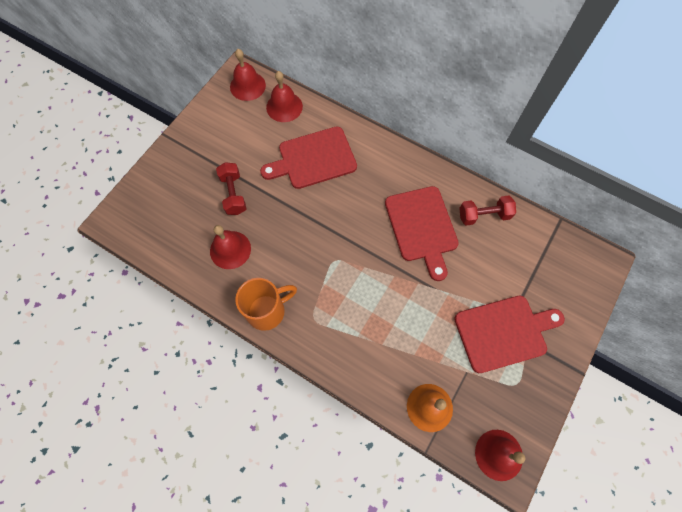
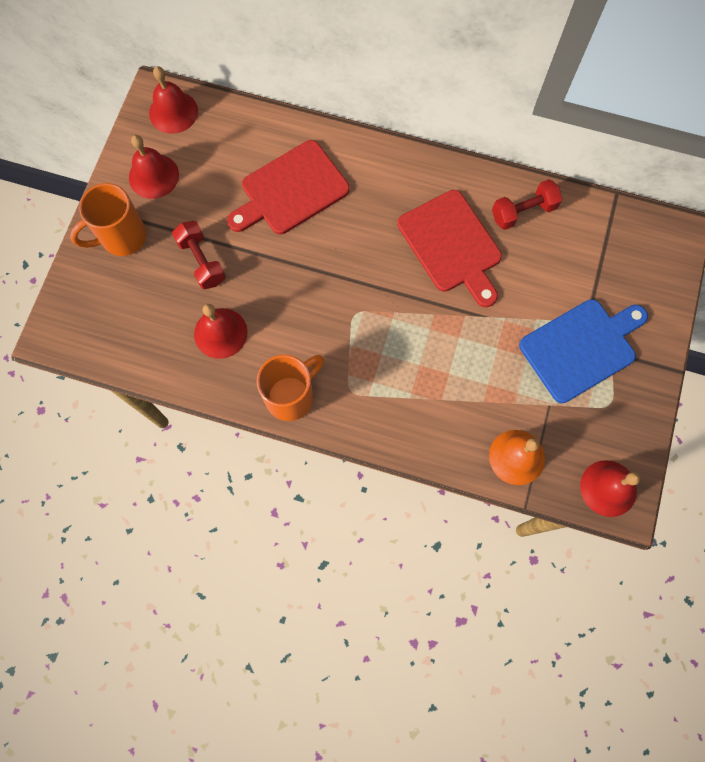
camera: 15 degrees left, 5 degrees up
red bell [266,71,303,122] -> red bell moved to [129,135,179,199]
red cutting board [454,296,565,373] -> blue cutting board [519,299,648,403]
none -> orange mug [70,183,147,256]

